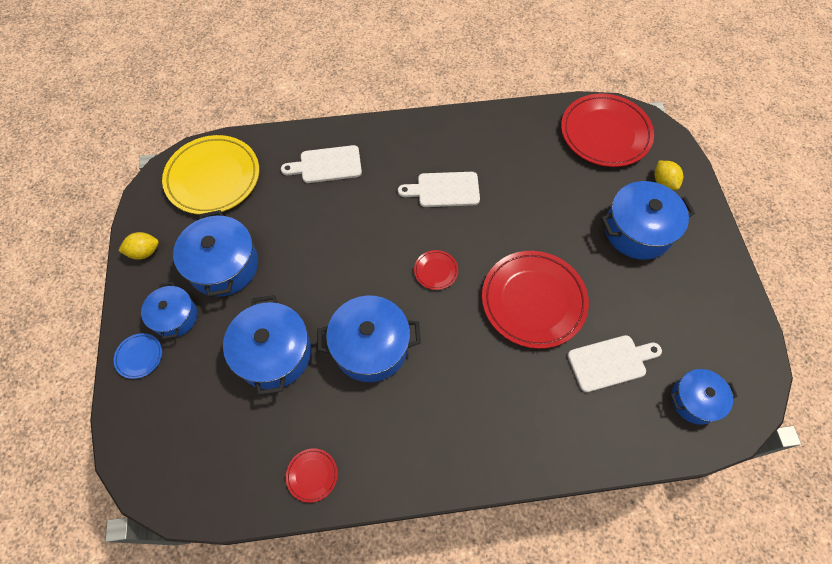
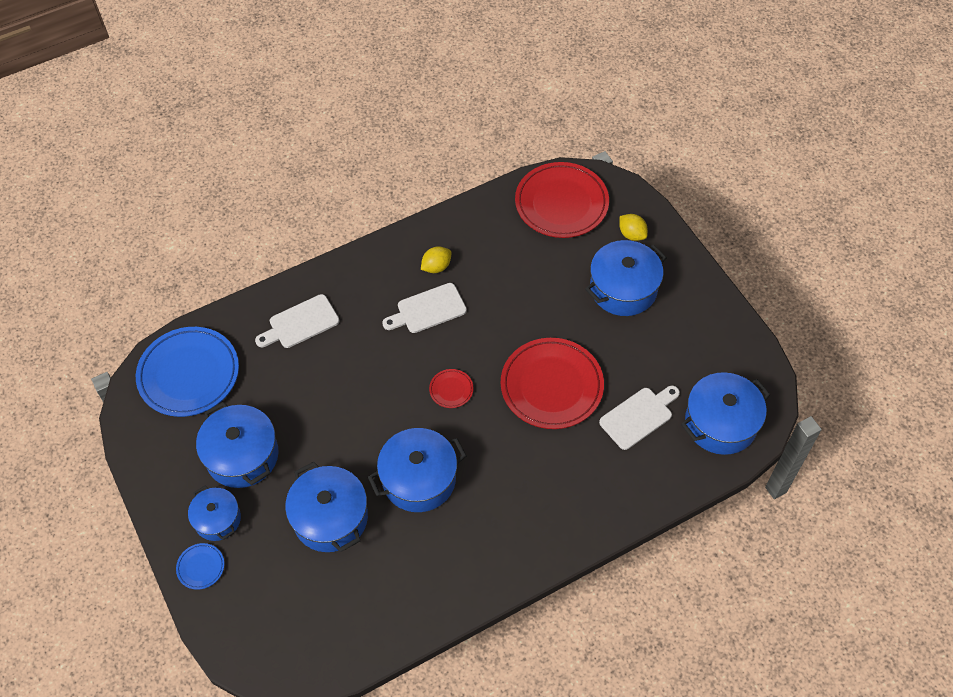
camera: 20 degrees left, 5 degrees down
yellow lemon [118,232,159,260] -> yellow lemon moved to [421,246,451,273]
yellow plate [162,135,259,215] -> blue plate [136,327,239,417]
red plate [286,448,338,503] -> none
blue pot [670,369,738,425] -> blue pot [681,372,770,455], size x1.61

